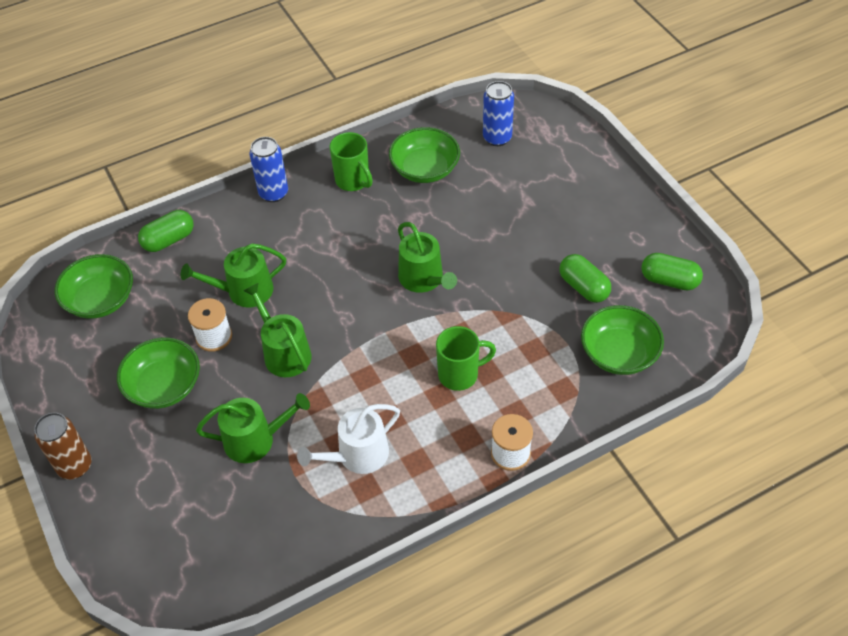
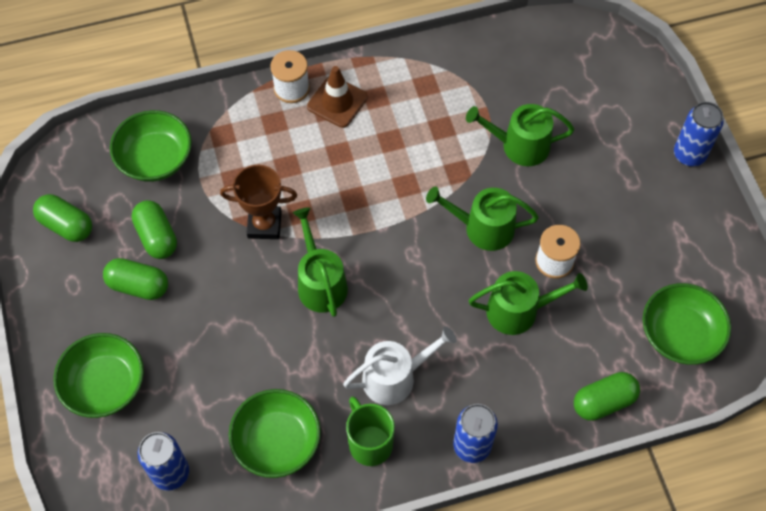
camera: 170 degrees left, 10 degrees up
brown can [34,413,91,479] -> blue can [674,102,724,166]
green bowl [117,337,200,409] -> green bowl moved to [53,333,144,418]
green watering can [244,283,311,377] -> green watering can turned 120 degrees clockwise [426,187,539,251]
white watering can [297,404,400,474] -> white watering can moved to [343,326,457,405]
green mug [436,326,496,391] -> none
none -> green capsule [103,258,168,300]
none -> brown trophy [220,165,297,239]
none -> brown traffic cone [307,66,368,128]

